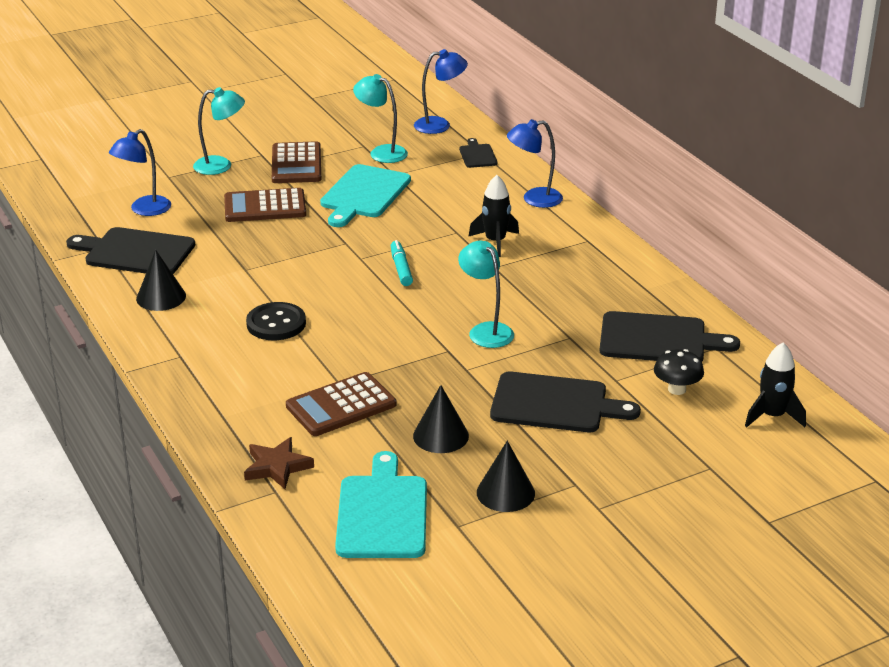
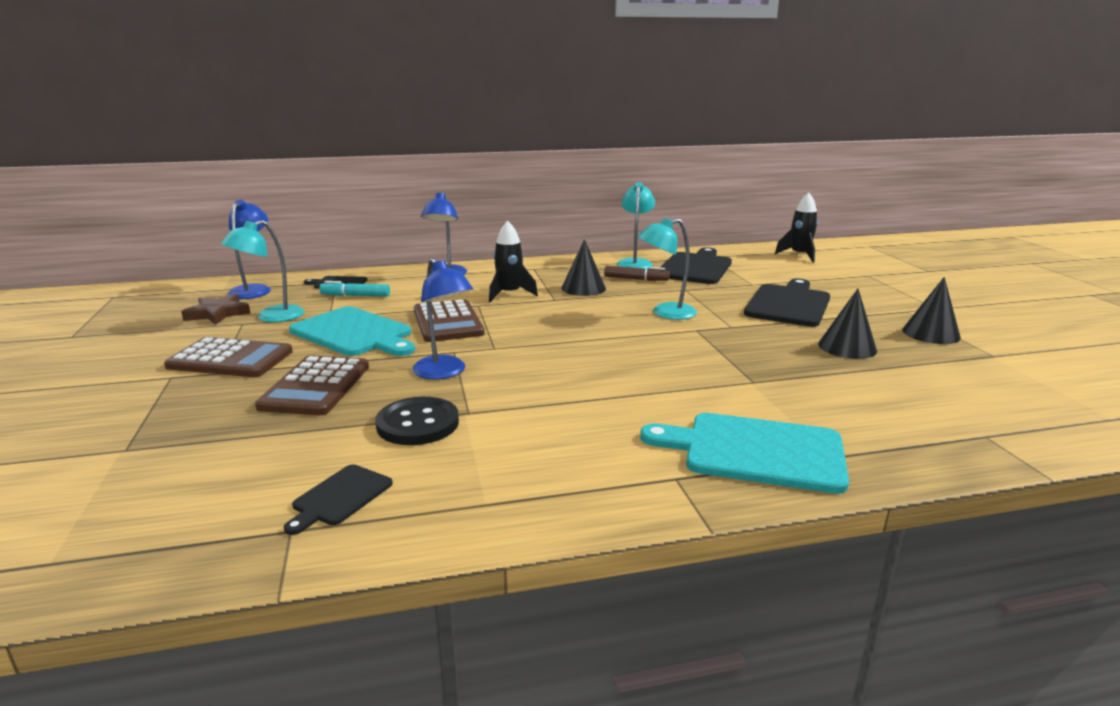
camera: 75 degrees left, 10 degrees down
black cutting board [66,227,195,274] -> black cutting board [284,464,393,535], size x0.51
blue lamp [109,129,171,216] -> blue lamp moved to [412,258,473,379]
black cone [136,250,186,311] -> black cone moved to [561,239,606,296]
turquoise lamp [193,87,245,175] -> turquoise lamp moved to [617,182,655,269]
brown star [244,437,314,489] -> brown star moved to [181,294,251,325]
black button [246,302,306,340] -> black button moved to [375,397,459,445]
brown calculator [286,372,396,436] -> brown calculator moved to [414,299,485,342]
turquoise cutting board [335,451,427,558] -> turquoise cutting board moved to [640,413,849,494]
turquoise marker [391,240,413,286] -> turquoise marker moved to [320,281,390,297]
black mushroom [654,349,704,395] -> none
none -> brown marker [604,266,670,281]

